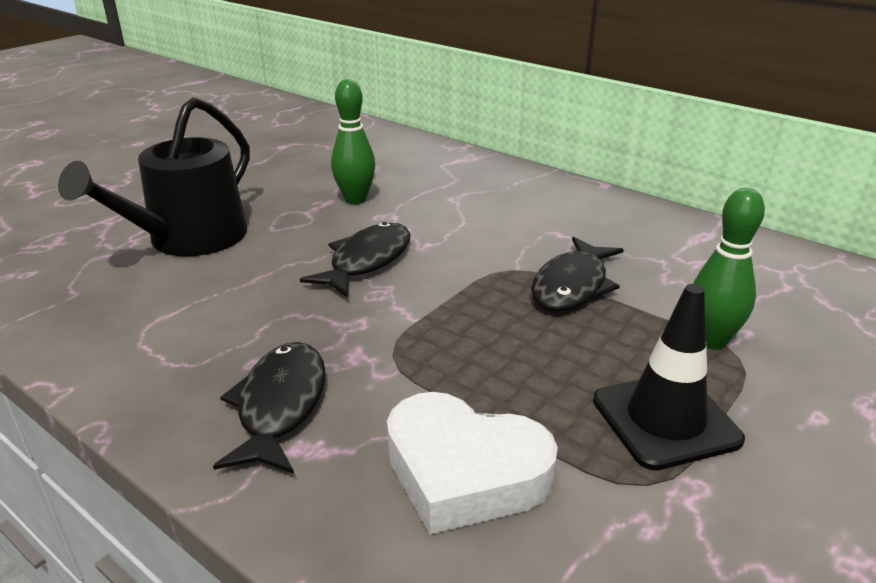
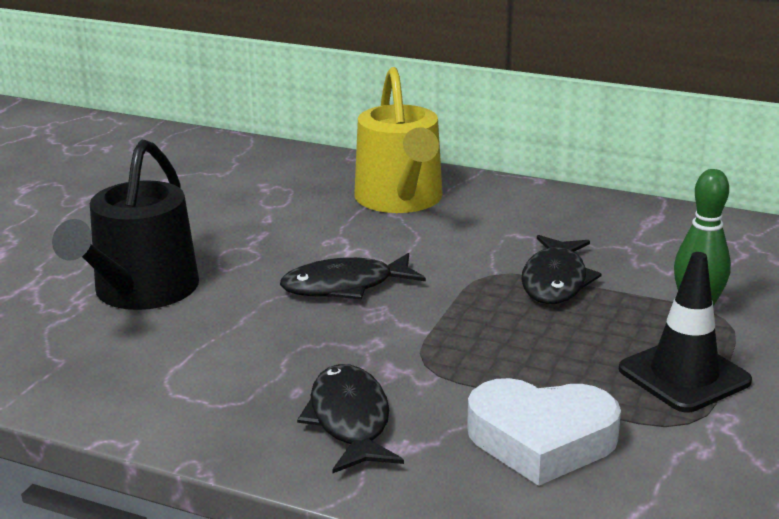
camera: 15 degrees left, 5 degrees down
black fish [300,222,410,297] -> black fish turned 120 degrees counterclockwise [280,253,426,299]
green bowling pin [331,79,375,204] -> none
none -> yellow watering can [354,67,443,213]

